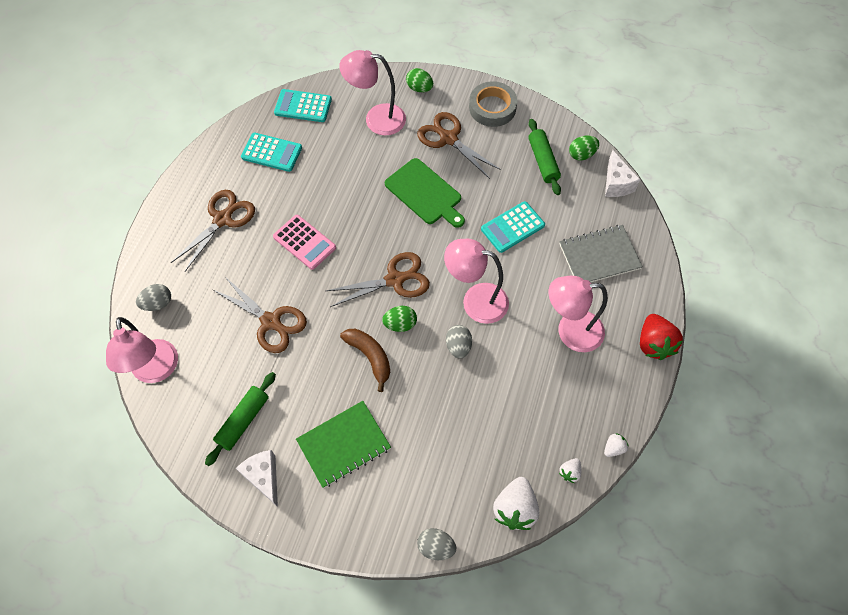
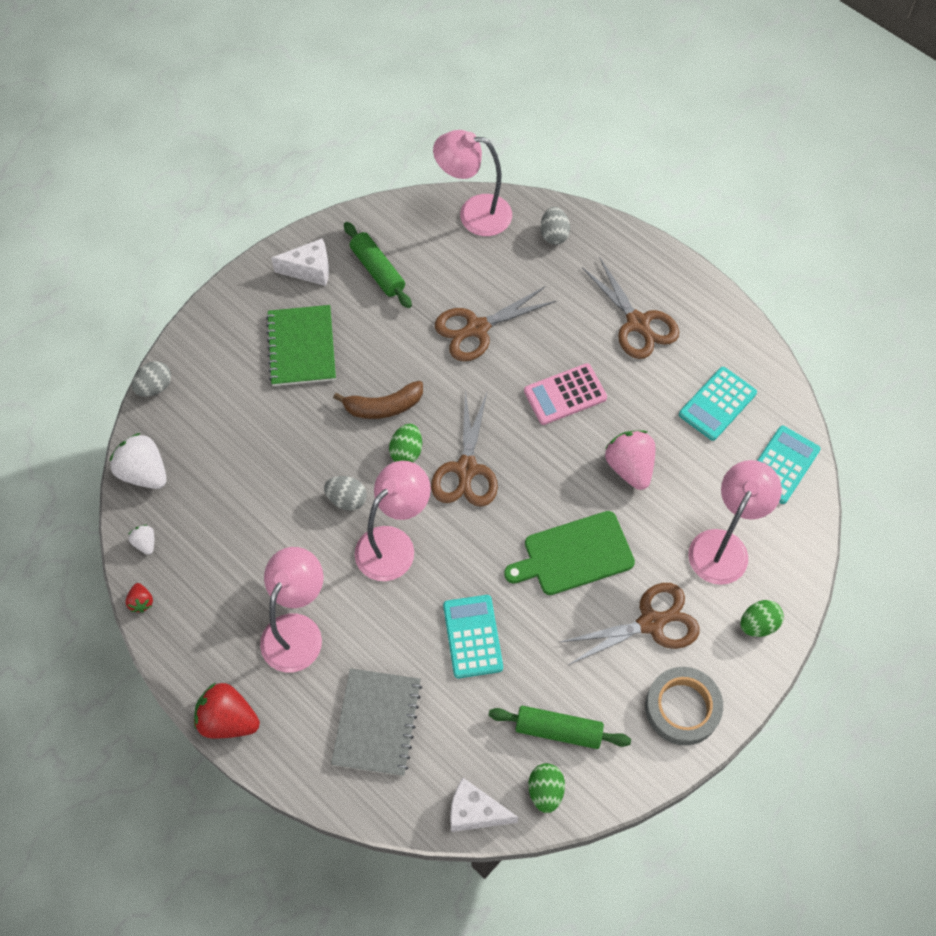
camera: 115 degrees right, 0 degrees up
white strawberry [604,433,628,457] -> red strawberry [125,583,153,613]
none -> pink strawberry [605,431,655,490]

